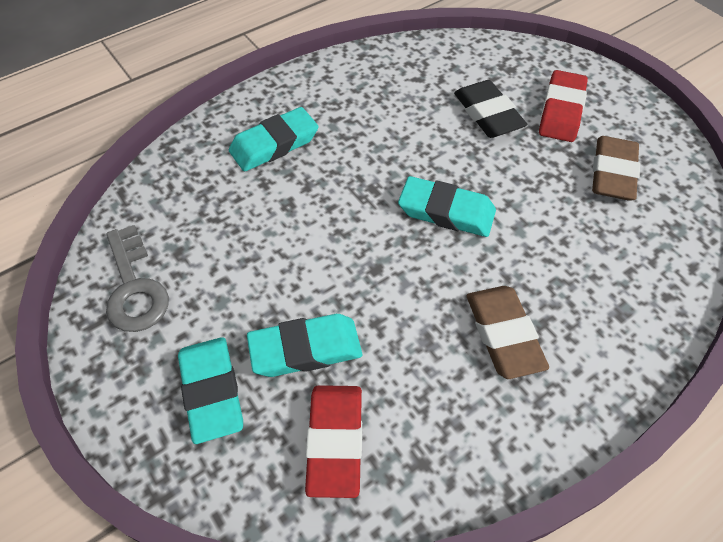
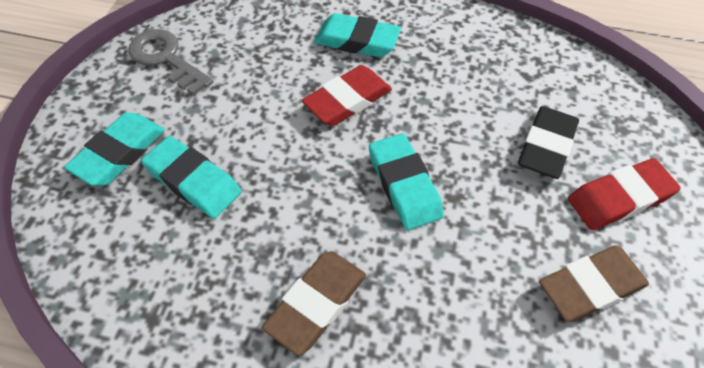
camera: 50 degrees right, 0 degrees up
grey key [106,225,169,332] -> grey key turned 105 degrees clockwise [129,29,214,96]
red eraser [305,385,362,498] -> red eraser moved to [302,65,392,126]

